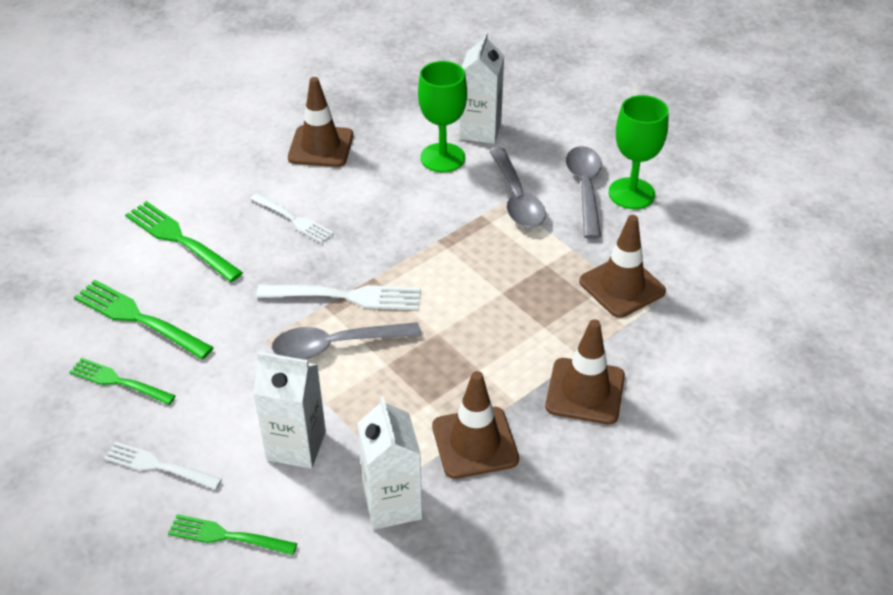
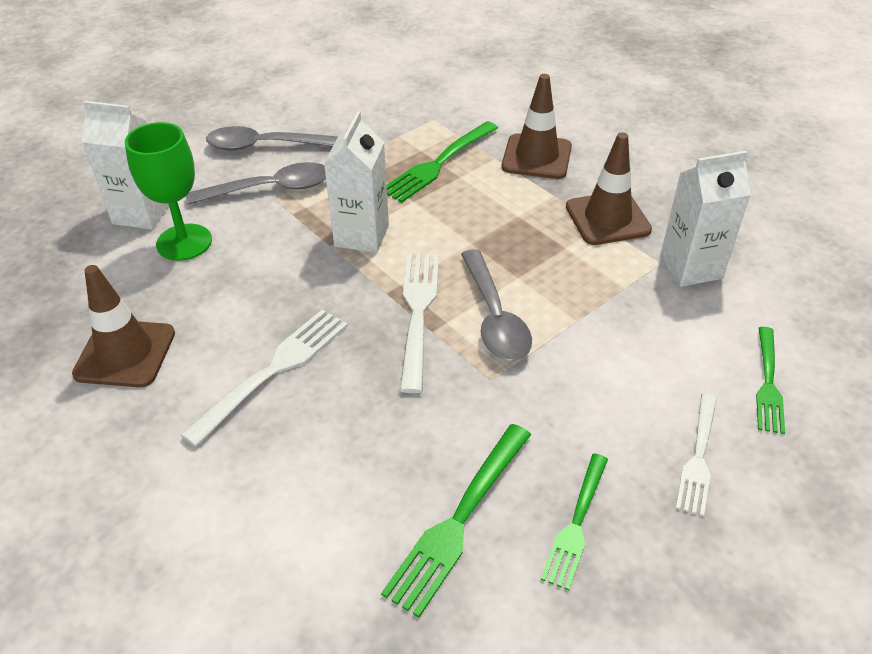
camera: 90 degrees left, 0 degrees up
green fork [125,201,243,282] -> green fork moved to [387,121,498,203]
white fork [250,193,334,243] -> white fork [180,309,348,447], size x1.50
white carton [253,352,326,469] -> white carton moved to [324,111,389,253]
brown traffic cone [579,215,666,318] -> none
green goblet [608,95,669,209] -> none

